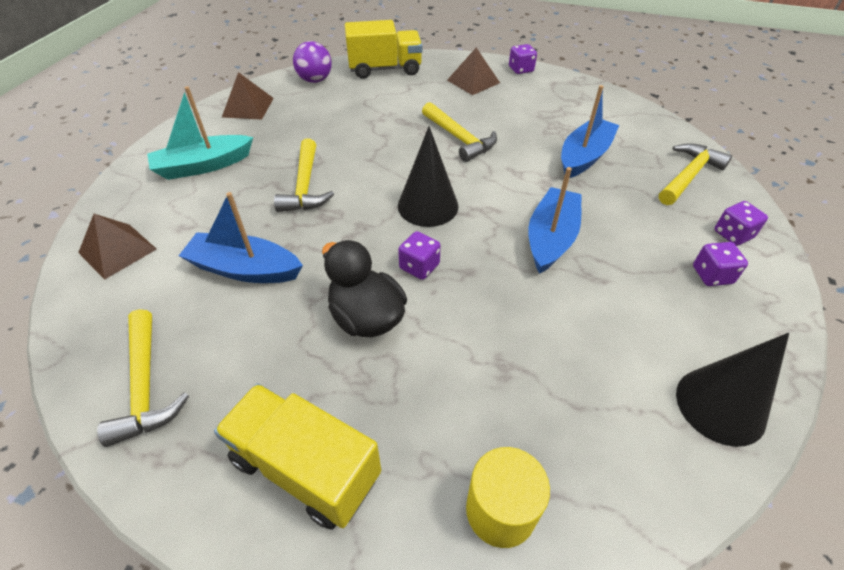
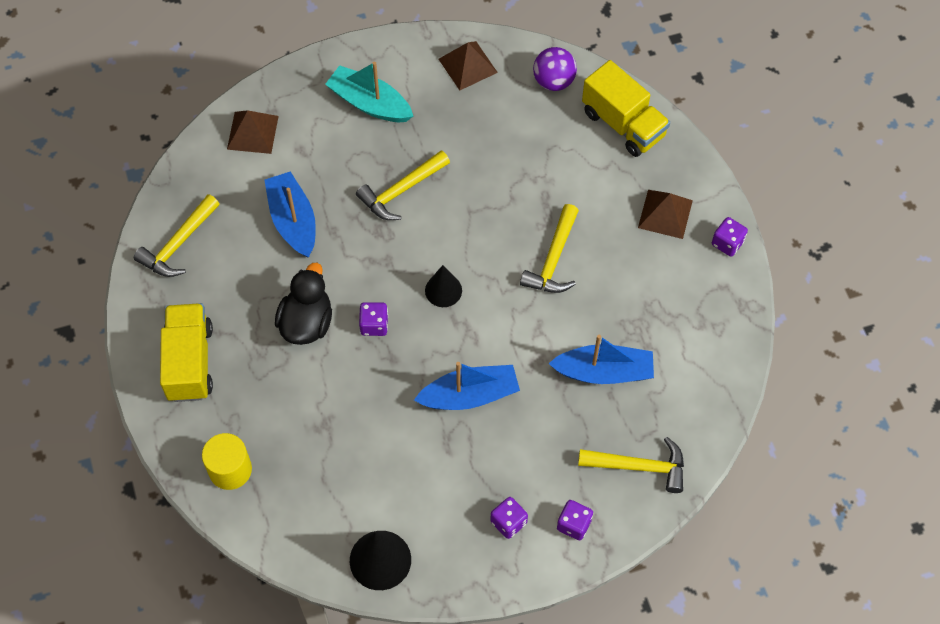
camera: 55 degrees right, 15 degrees up
black cone [398,126,458,227] -> black cone [425,265,462,307], size x0.65

